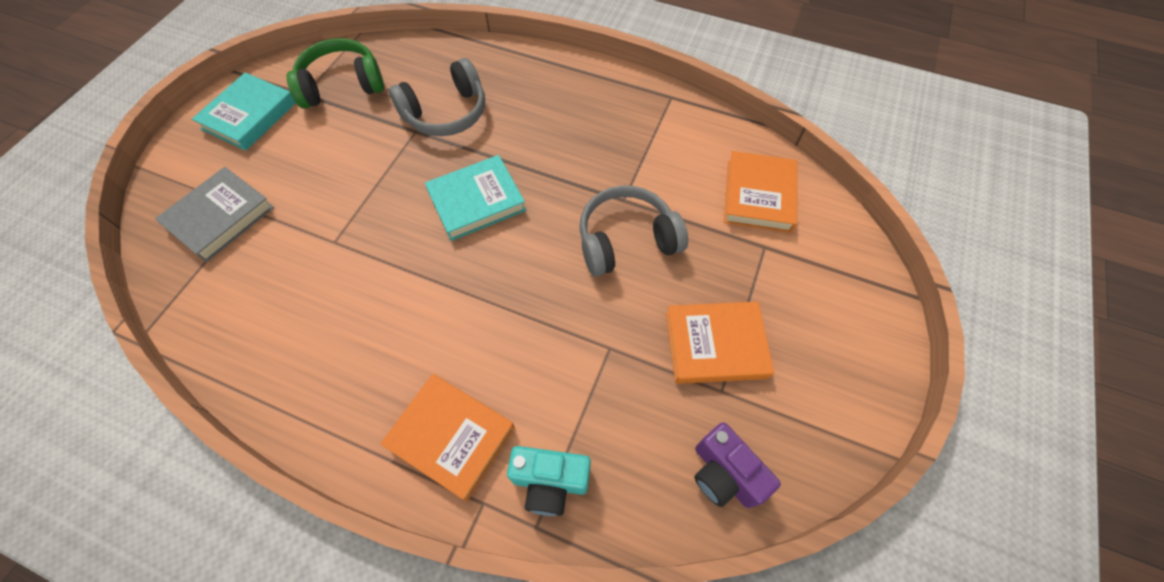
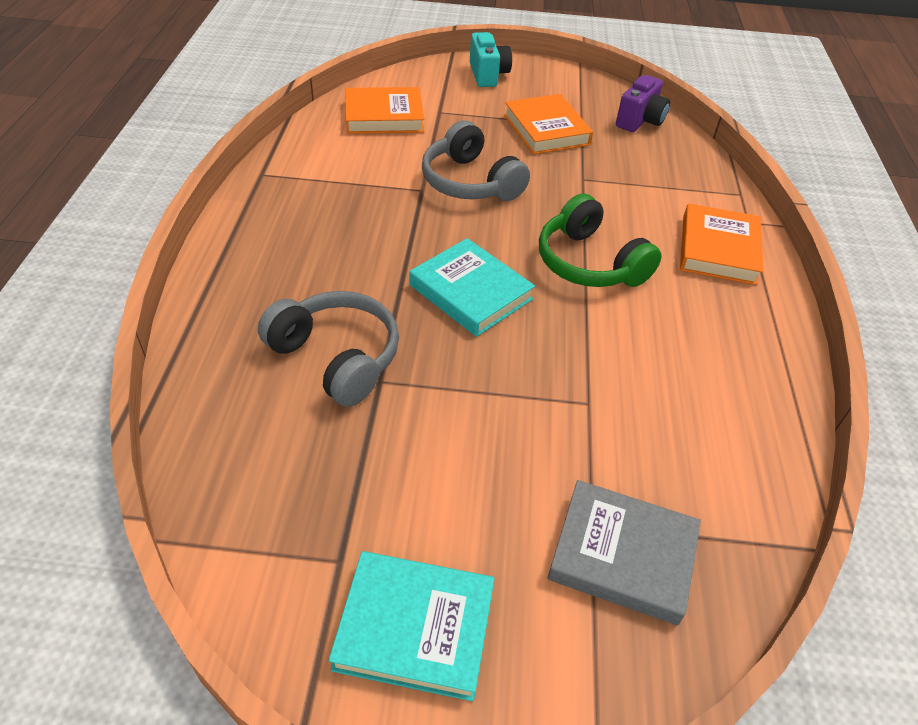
camera: 110 degrees left, 15 degrees down
green headphones [286,38,384,109] -> green headphones moved to [539,194,661,287]
turquoise camera [507,446,591,516] -> turquoise camera moved to [470,32,512,87]

